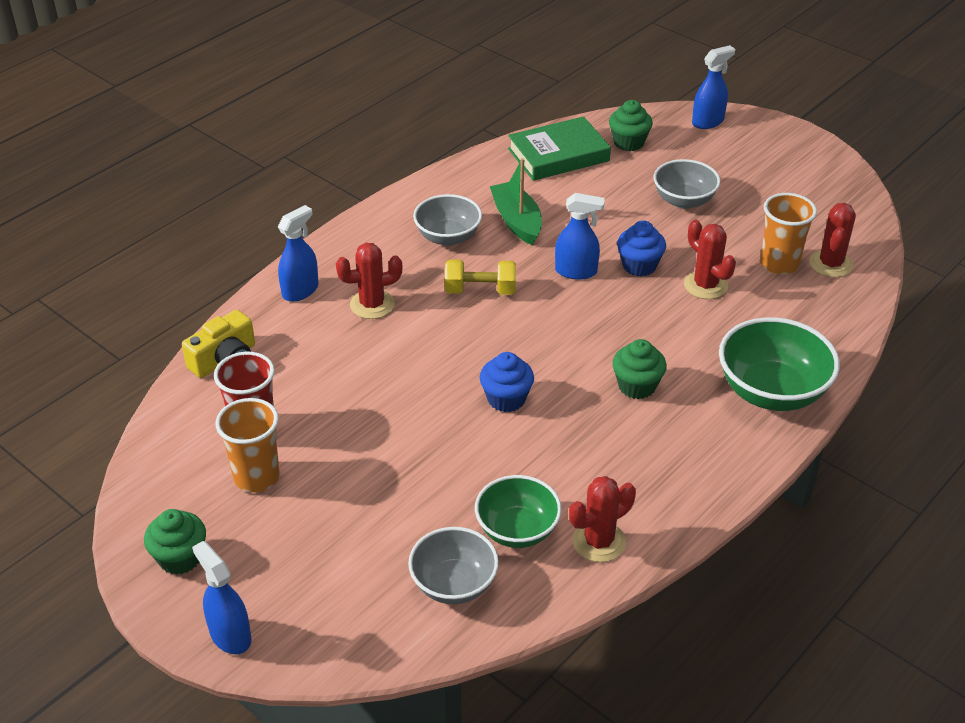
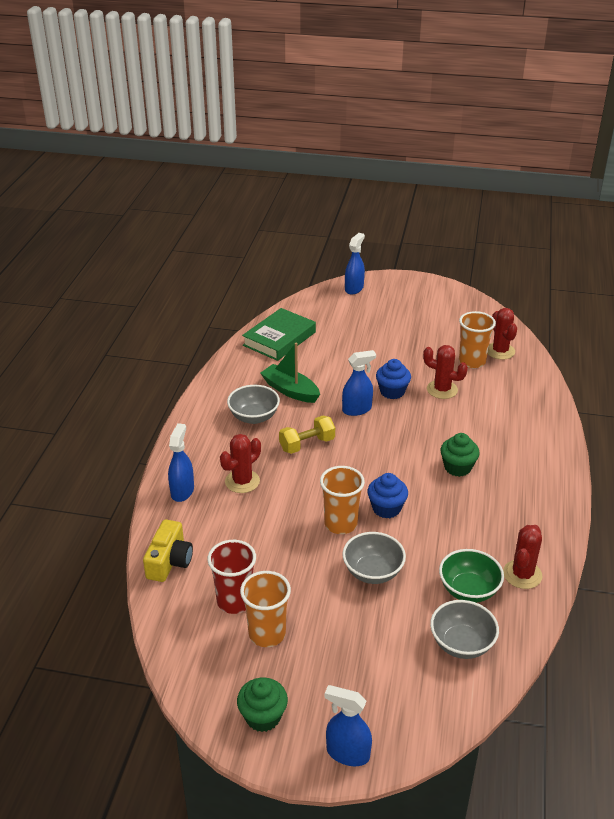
camera: 30 degrees left, 5 degrees down
green cupcake [609,100,653,151] -> none
grey bowl [653,159,720,209] -> grey bowl moved to [342,532,406,584]
green bowl [719,317,840,411] -> none
none -> orange cup [320,466,365,534]

